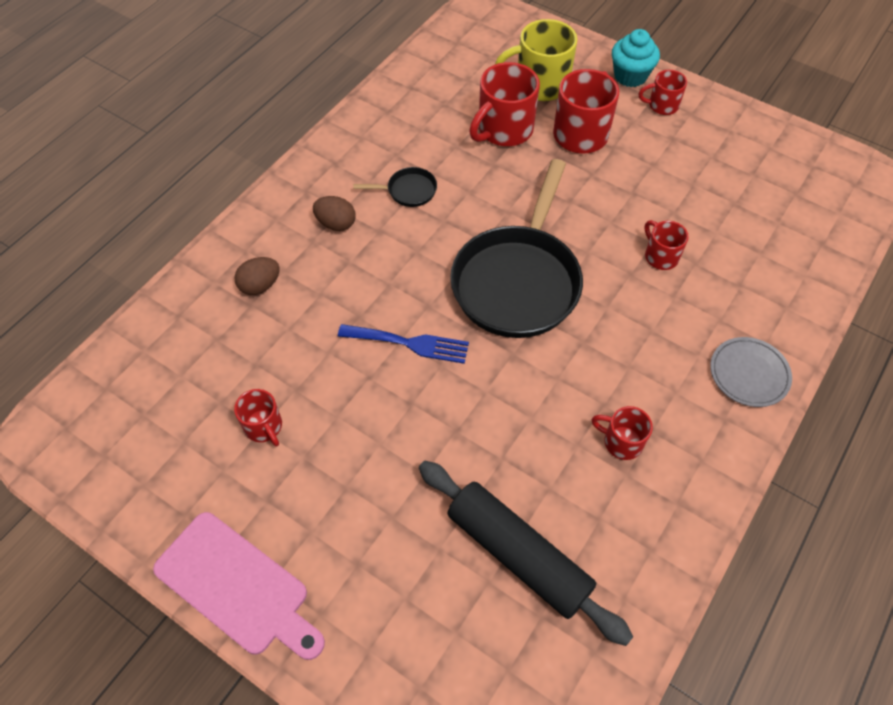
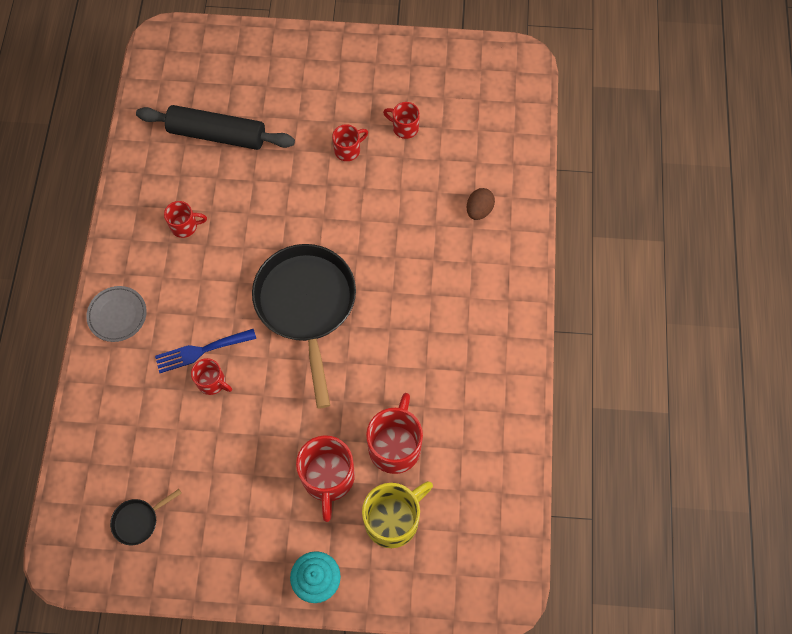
camera: 150 degrees right, 10 degrees up
pink cutting board [153,512,325,660] -> none
brown egg [313,196,356,231] -> none
blue fork [338,324,469,364] -> blue fork moved to [155,329,256,373]
black pan [353,167,437,207] -> black pan moved to [110,489,182,545]
red mug [639,70,687,115] -> red mug moved to [332,124,368,161]

